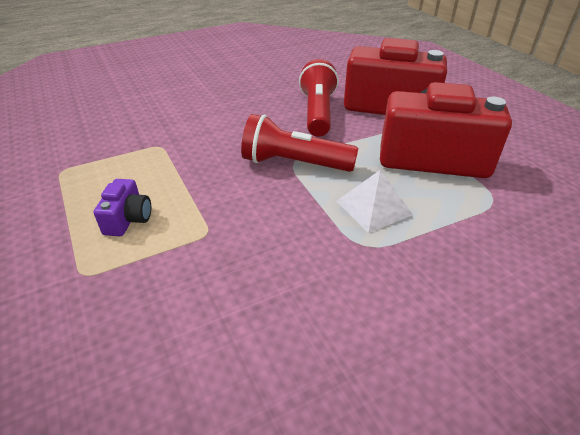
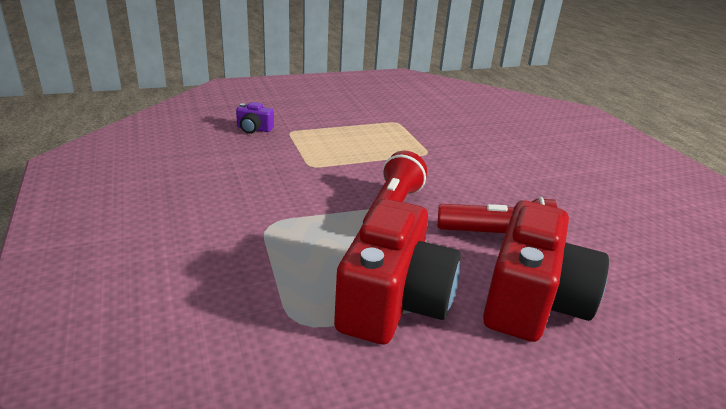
camera: 95 degrees right, 10 degrees down
purple camera [93,179,151,236] -> purple camera moved to [236,102,274,134]
white pyramid [336,170,413,233] -> none

